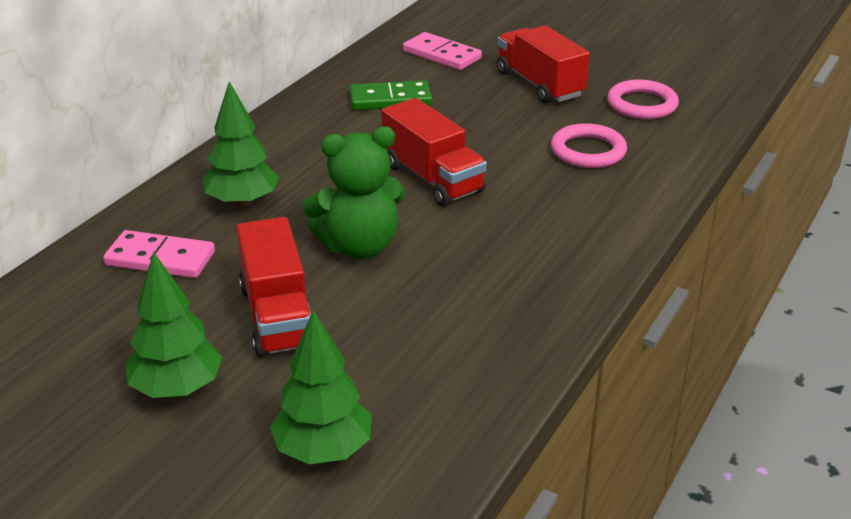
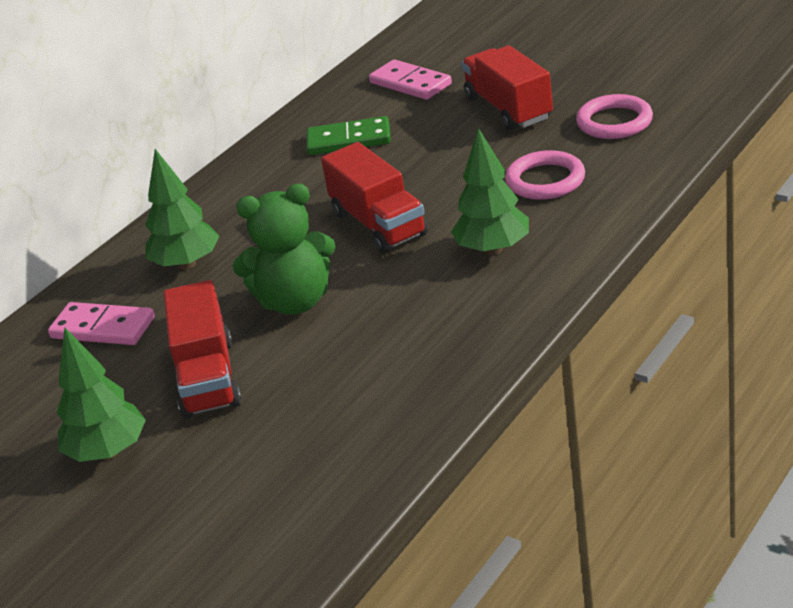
camera: 10 degrees right, 0 degrees up
green tree [270,310,372,464] -> green tree moved to [451,128,529,255]

